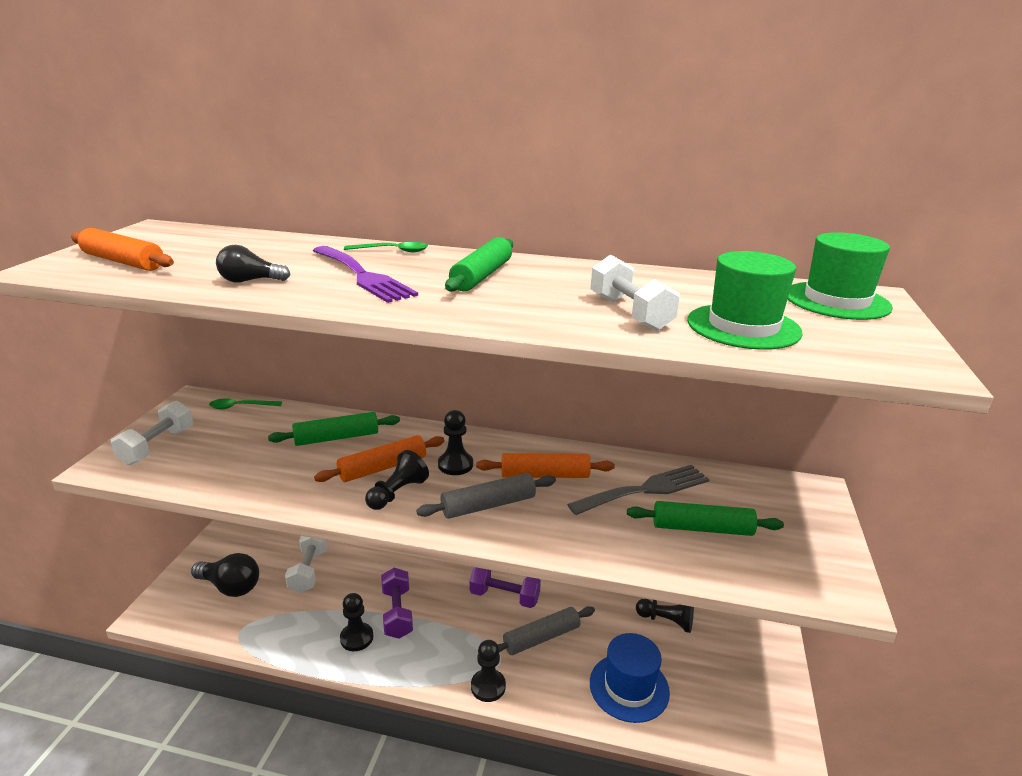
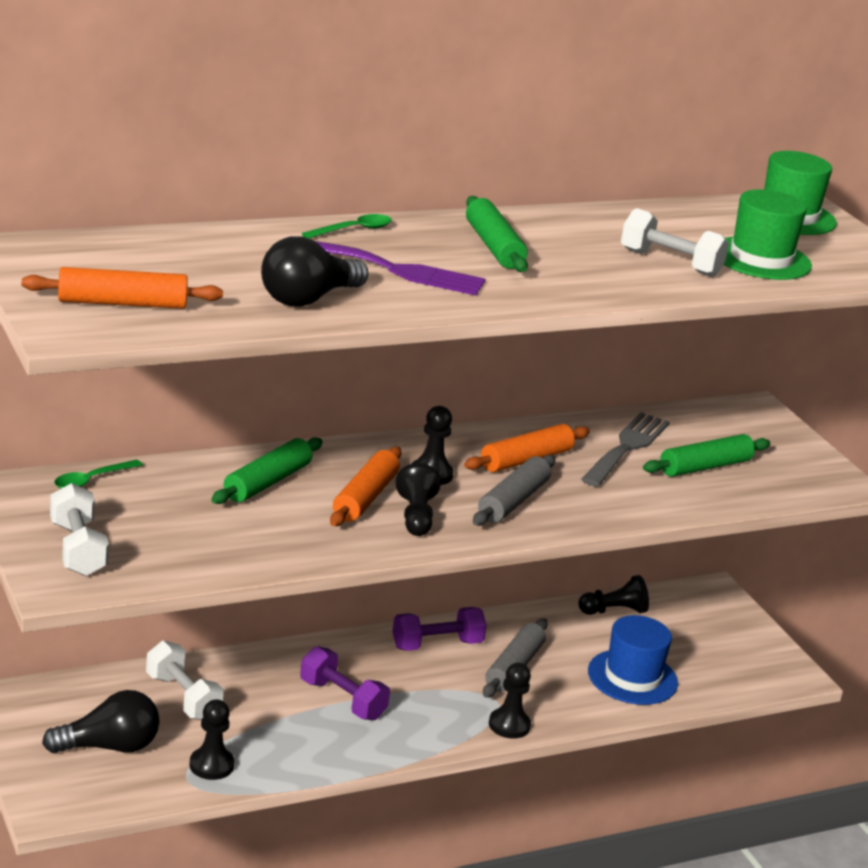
camera: 40 degrees left, 0 degrees up
black light bulb [216,245,290,283] -> black light bulb [261,236,368,307], size x1.61
black pawn [340,593,373,651] -> black pawn moved to [189,700,234,780]

